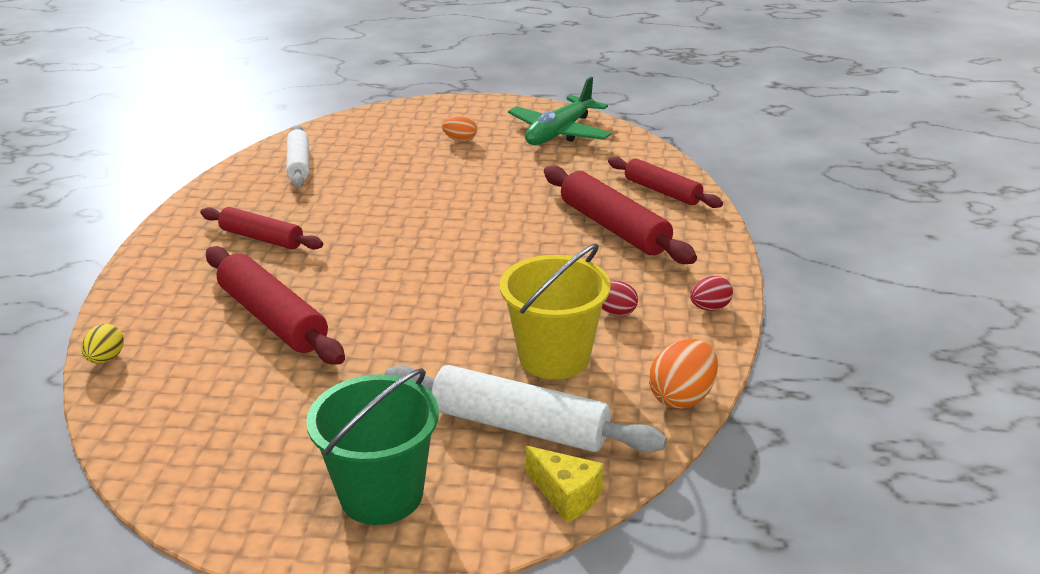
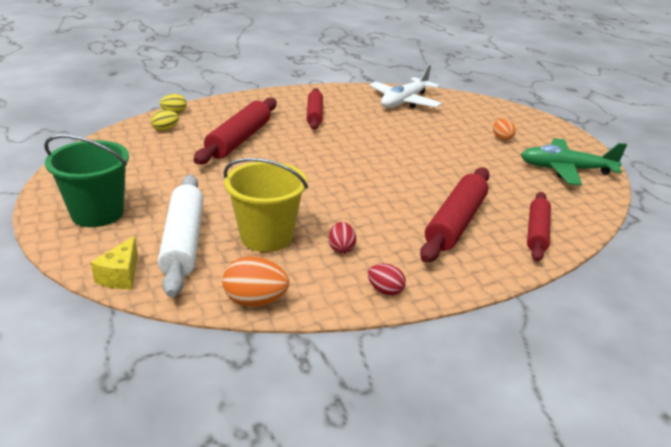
camera: 60 degrees right, 0 degrees up
white rolling pin [286,125,309,188] -> white plane [369,65,442,108]
none -> yellow egg [151,110,179,131]

